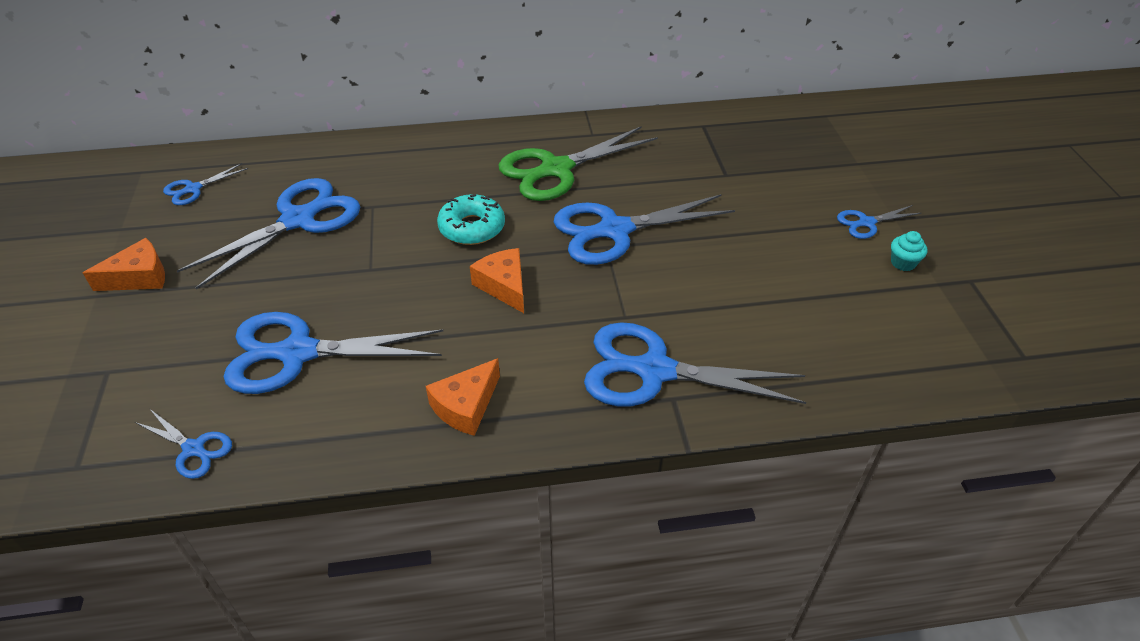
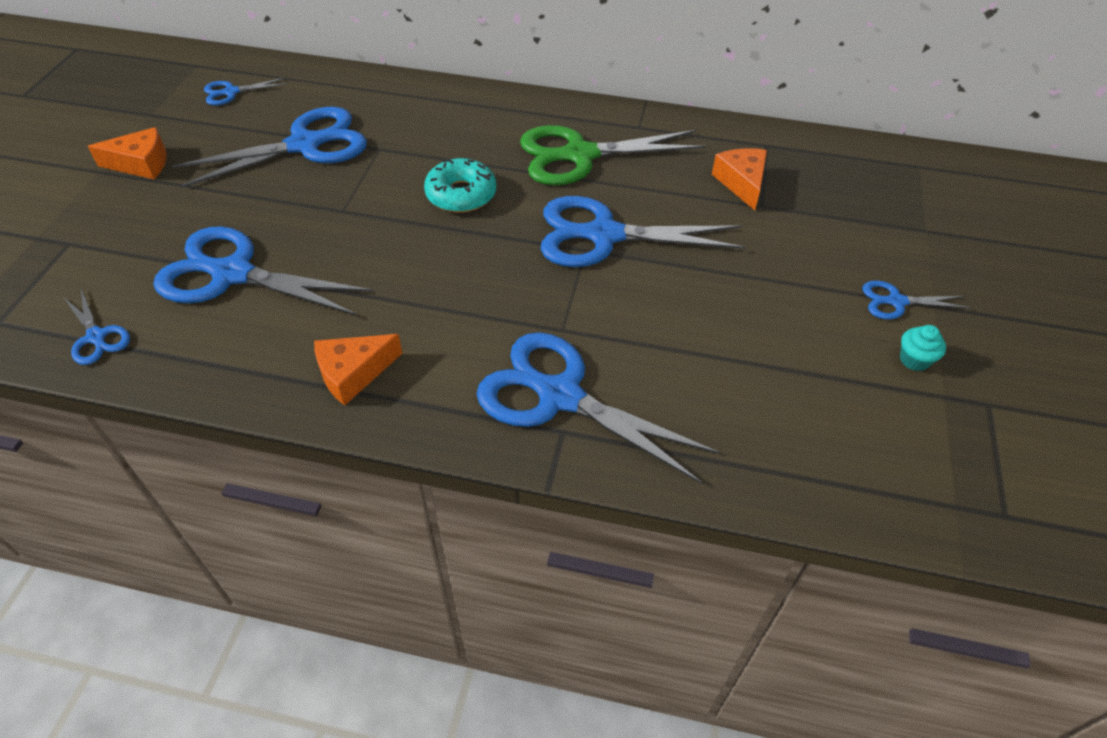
camera: 20 degrees right, 5 degrees up
orange cheese [470,248,524,313] -> orange cheese moved to [712,148,767,210]

